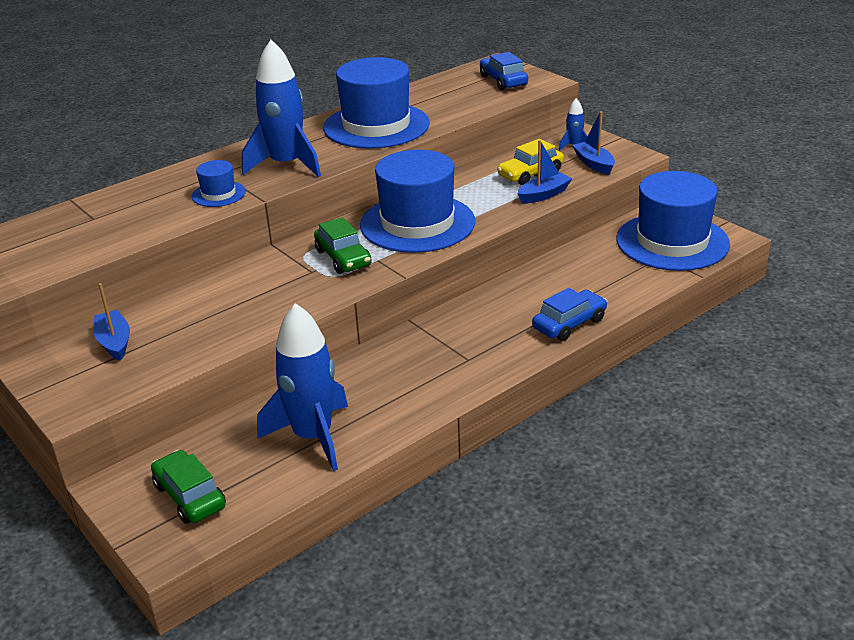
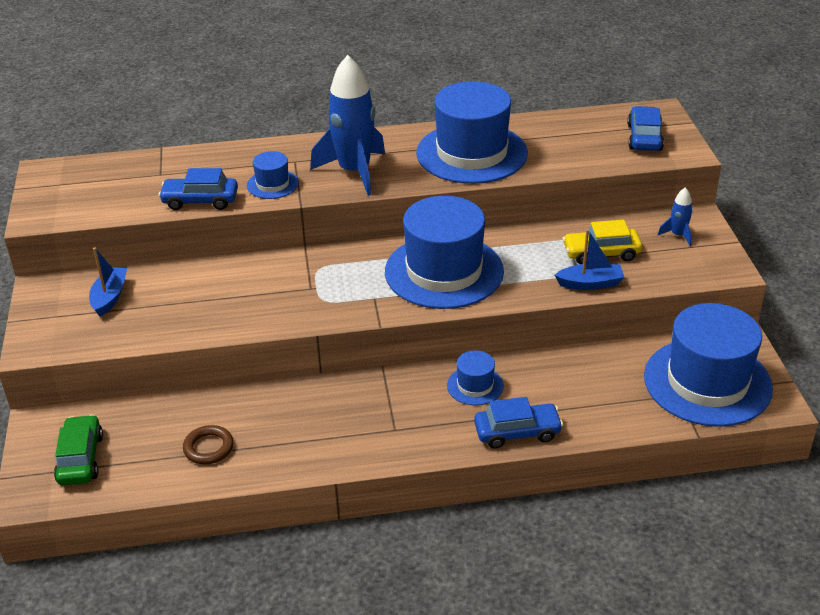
camera: 30 degrees right, 5 degrees up
blue rocket [257,303,348,471] -> brown ring [183,425,234,464]
green car [314,217,372,274] -> none
blue boat [573,111,615,174] -> none
none -> blue car [158,168,238,210]
none -> blue hat [447,350,504,406]

